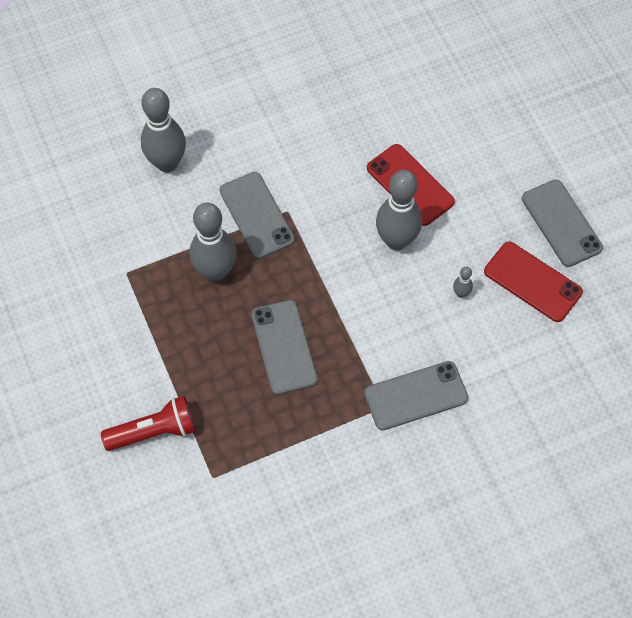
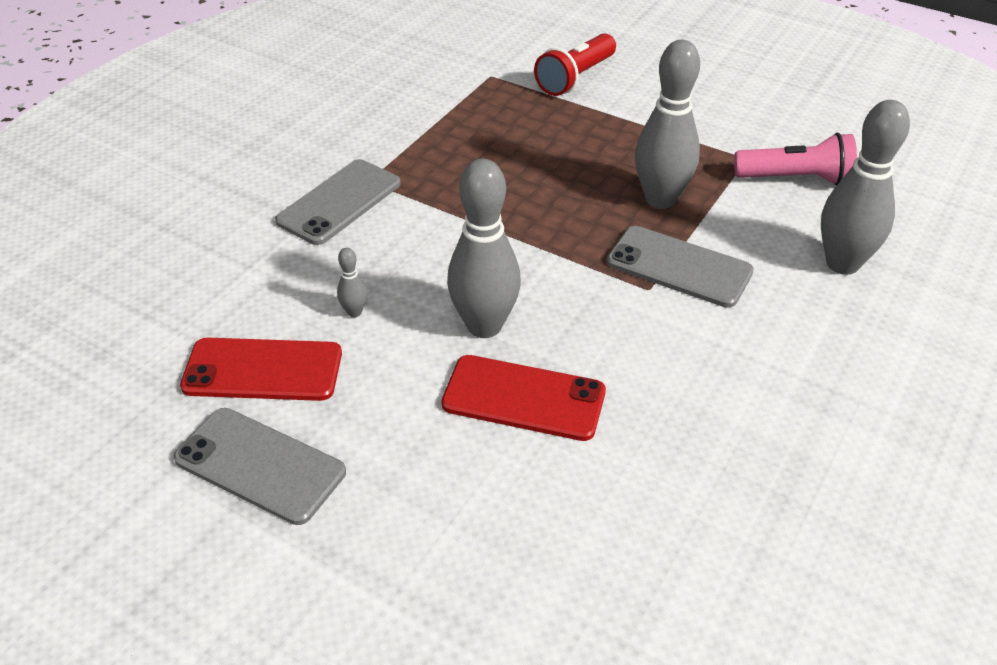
camera: 145 degrees right, 20 degrees down
grey phone [251,300,318,395] -> none
none -> pink flashlight [734,133,857,185]

